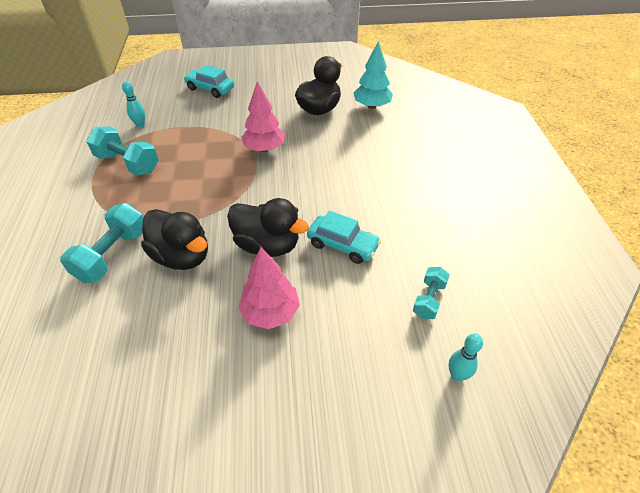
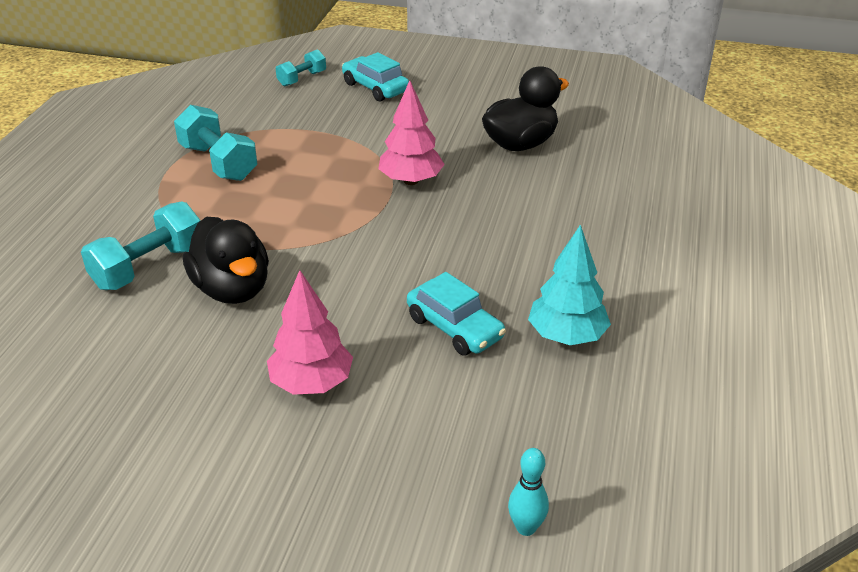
camera: 20 degrees right, 10 degrees down
turquoise bowling pin [122,81,145,127] -> none
black duck [227,198,309,257] -> none
turquoise tree [354,41,393,109] -> turquoise tree moved to [528,225,611,345]
turquoise dumbbell [413,267,450,319] -> turquoise dumbbell moved to [276,49,326,86]

